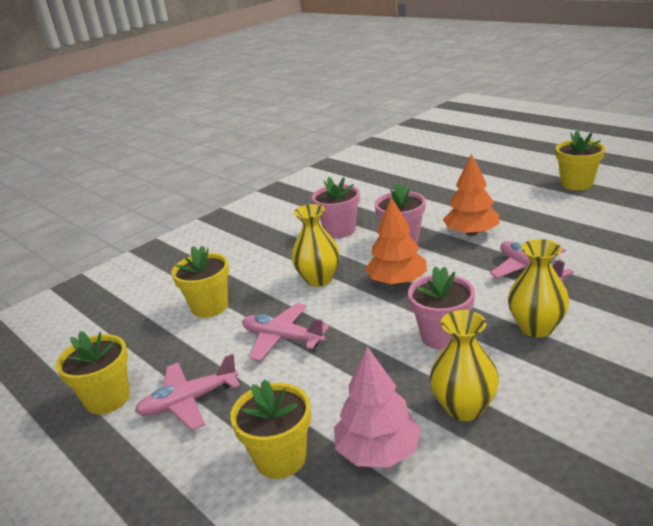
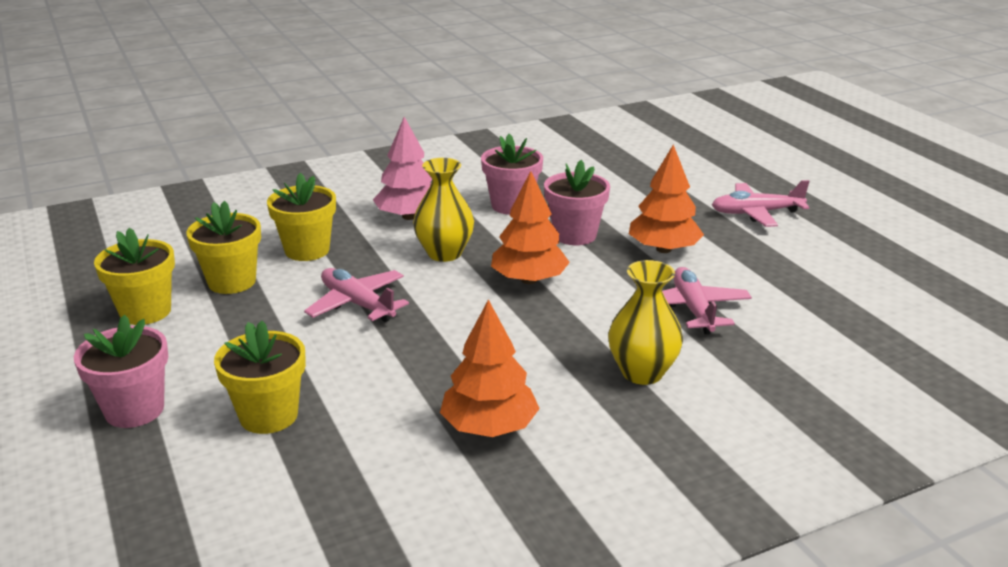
camera: 15 degrees right, 0 degrees up
pink plane [135,354,240,430] -> pink plane moved to [712,180,810,227]
pink tree [334,347,421,467] -> pink tree moved to [373,117,432,220]
pink flower pot [408,266,475,350] -> pink flower pot moved to [74,315,168,428]
yellow vase [430,310,499,421] -> orange tree [440,299,540,437]
yellow flower pot [556,130,605,190] -> yellow flower pot moved to [187,201,261,294]

